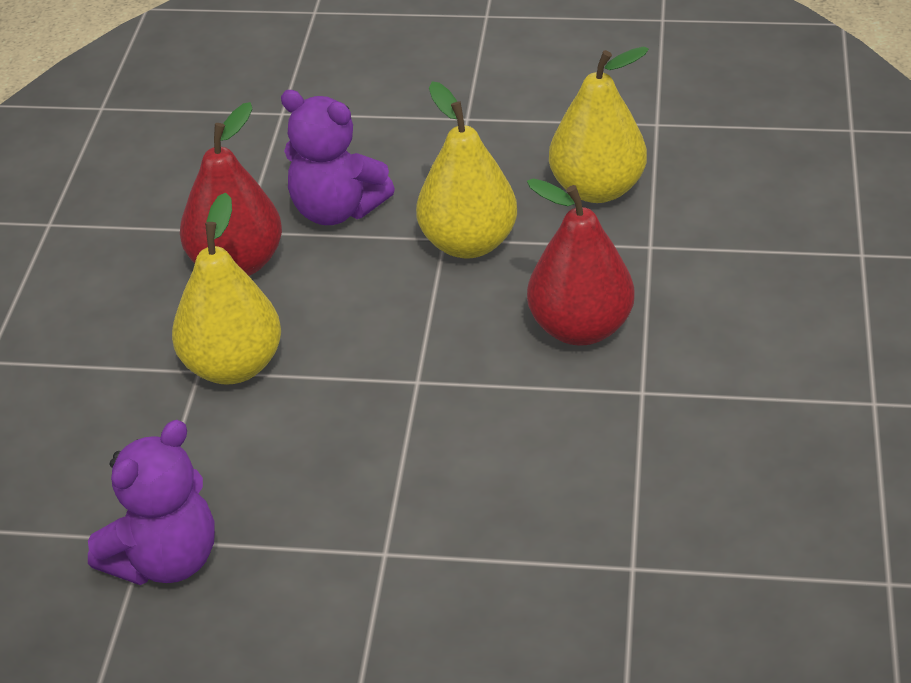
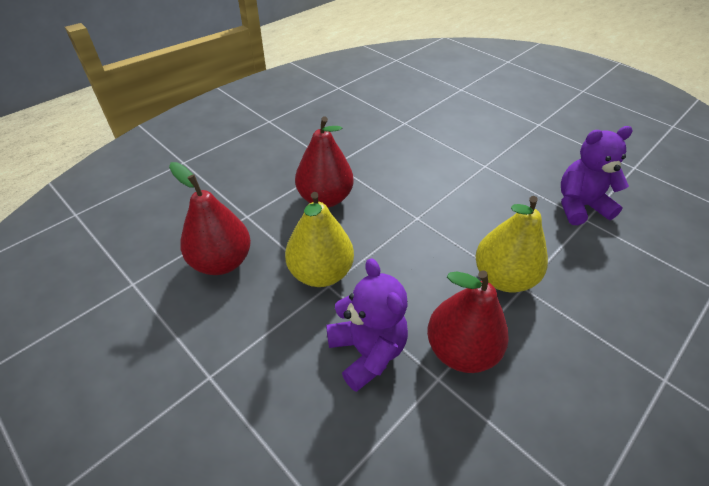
camera: 145 degrees left, 5 degrees up
yellow pear [549,46,649,203] -> red pear [169,162,251,275]

